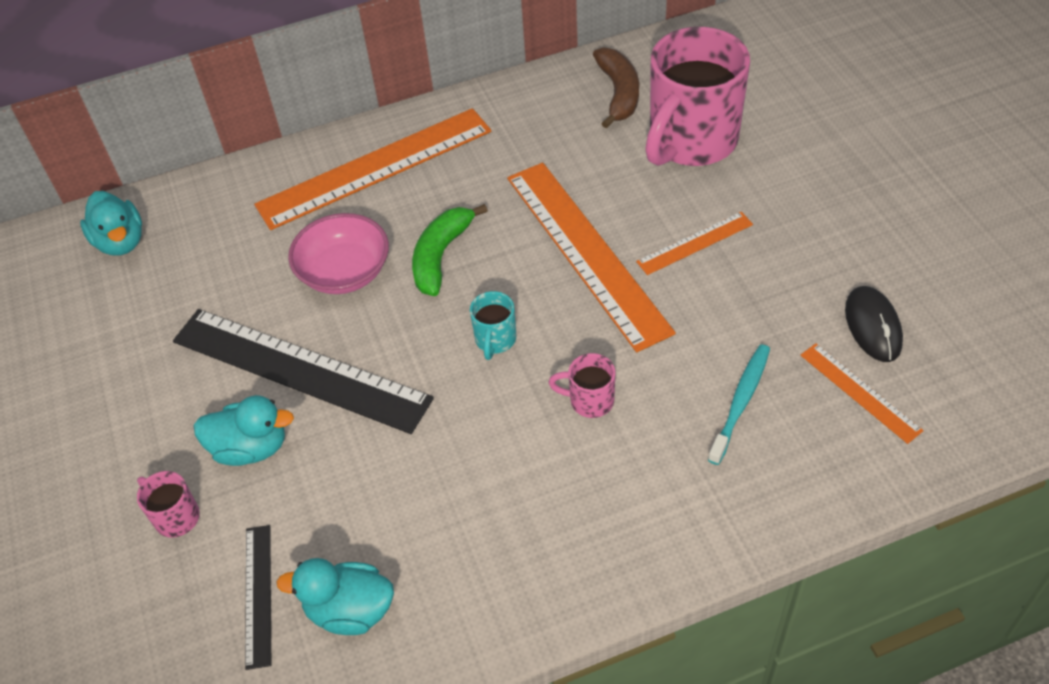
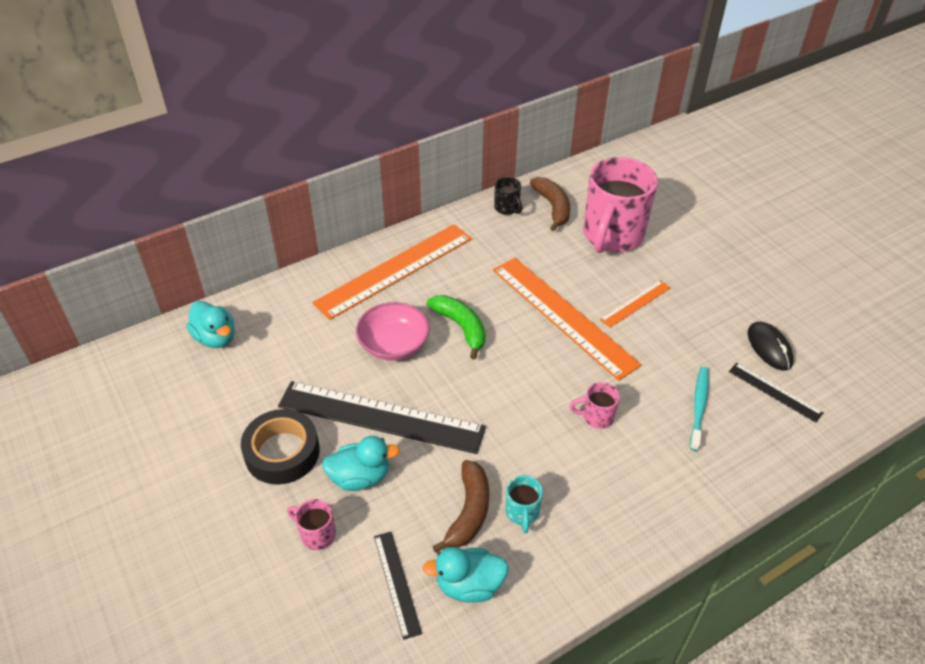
camera: 15 degrees left, 5 degrees down
green banana [412,204,488,296] -> green banana turned 135 degrees clockwise [427,295,486,360]
turquoise mug [470,291,516,360] -> turquoise mug moved to [506,475,543,533]
orange ruler [801,343,924,444] -> black ruler [729,363,823,423]
none -> black tape [241,409,320,485]
none -> brown banana [432,460,489,553]
none -> black mug [494,177,523,215]

